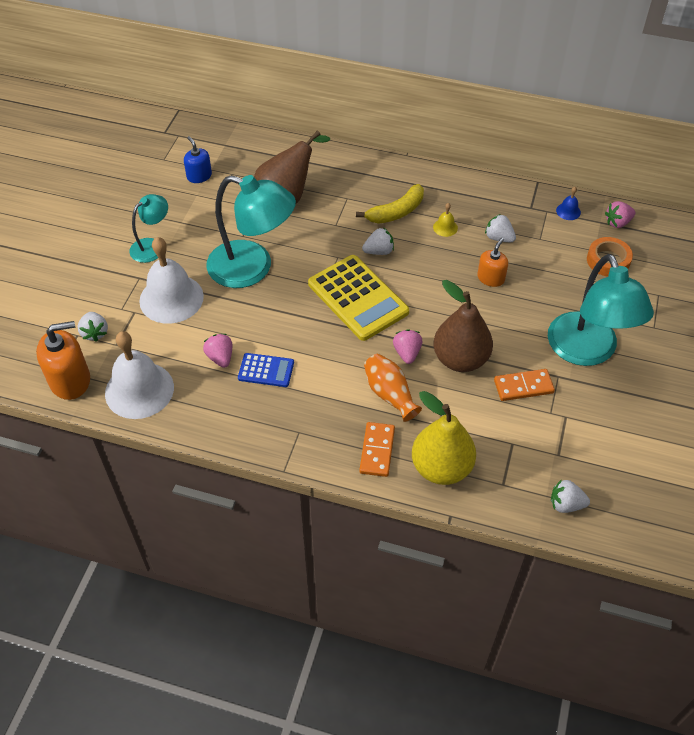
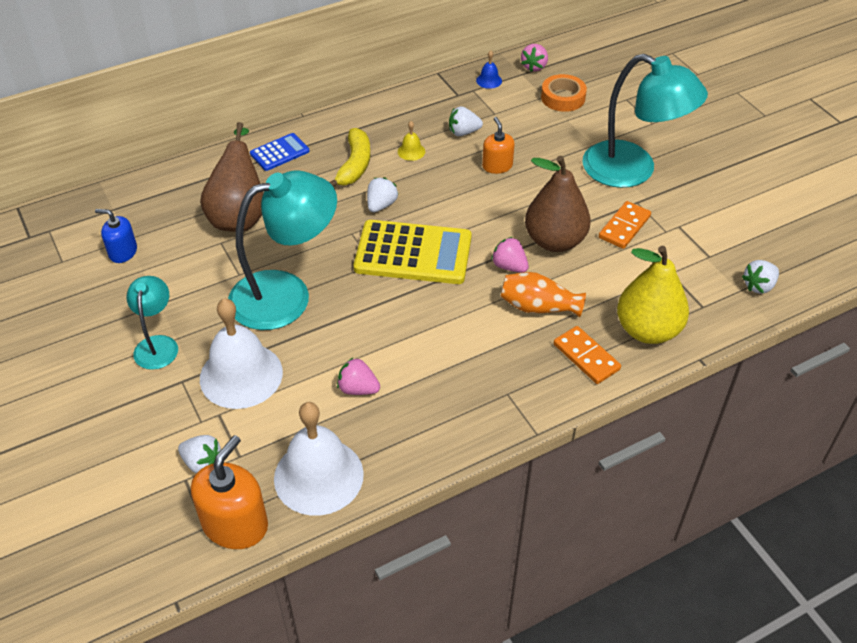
camera: 45 degrees left, 5 degrees down
blue calculator [238,353,294,387] -> blue calculator moved to [250,133,310,171]

